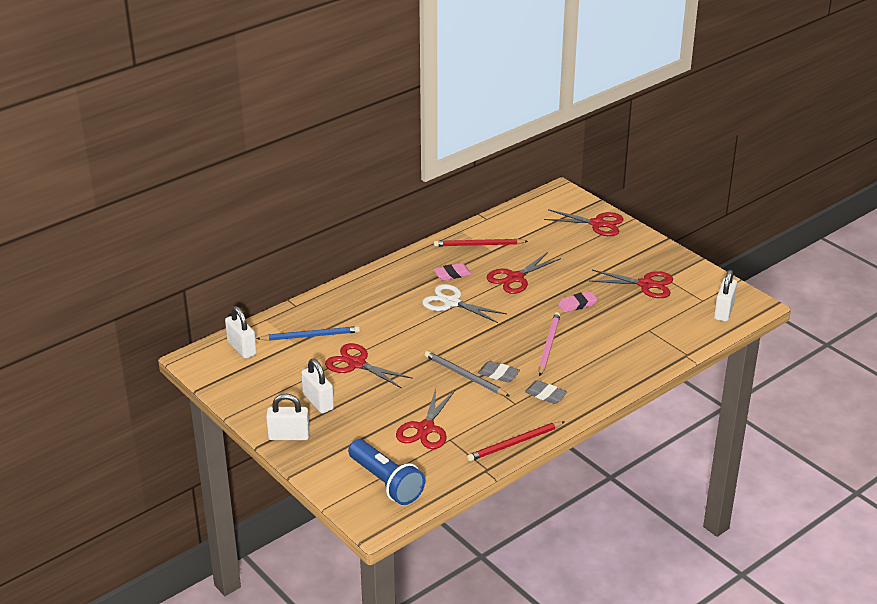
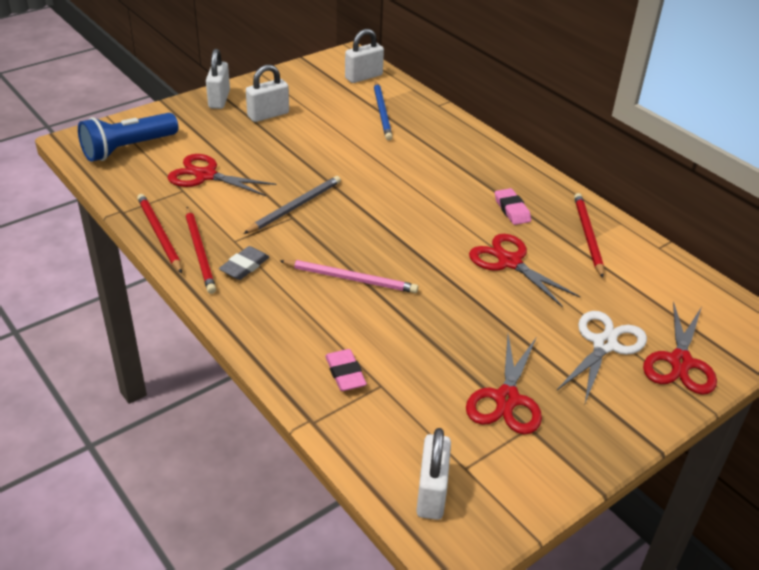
camera: 90 degrees right, 5 degrees up
red scissors [325,343,413,388] -> none
white scissors [422,284,507,323] -> white scissors moved to [556,311,647,403]
grey eraser [478,361,520,383] -> none
pink eraser [558,291,598,312] -> pink eraser moved to [325,349,367,391]
white padlock [714,270,737,322] -> white padlock turned 75 degrees clockwise [416,428,451,520]
none -> red pencil [186,207,216,294]

